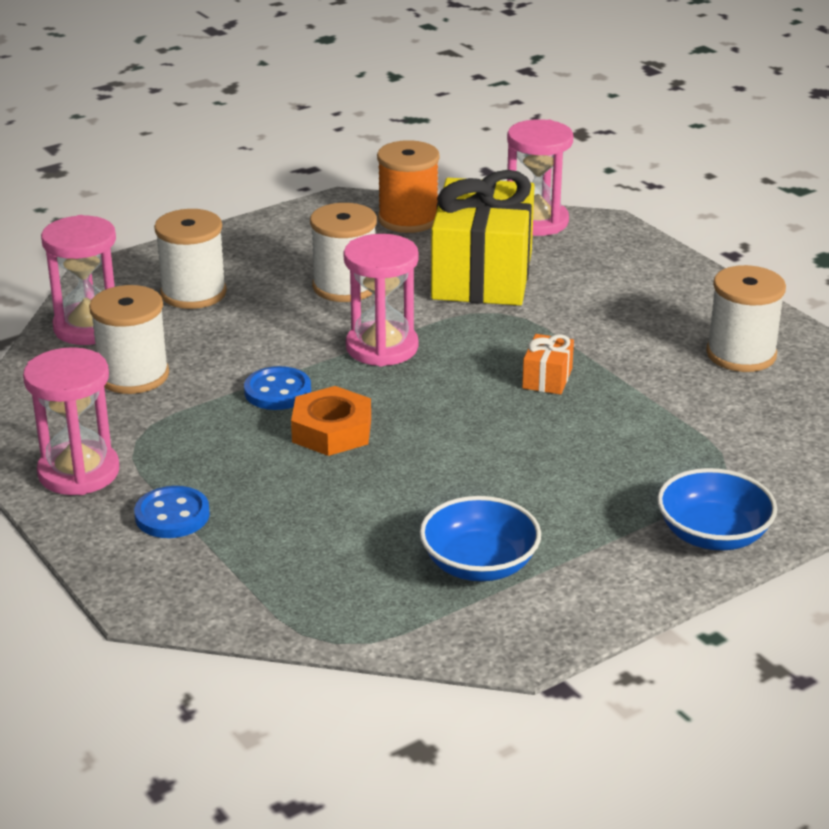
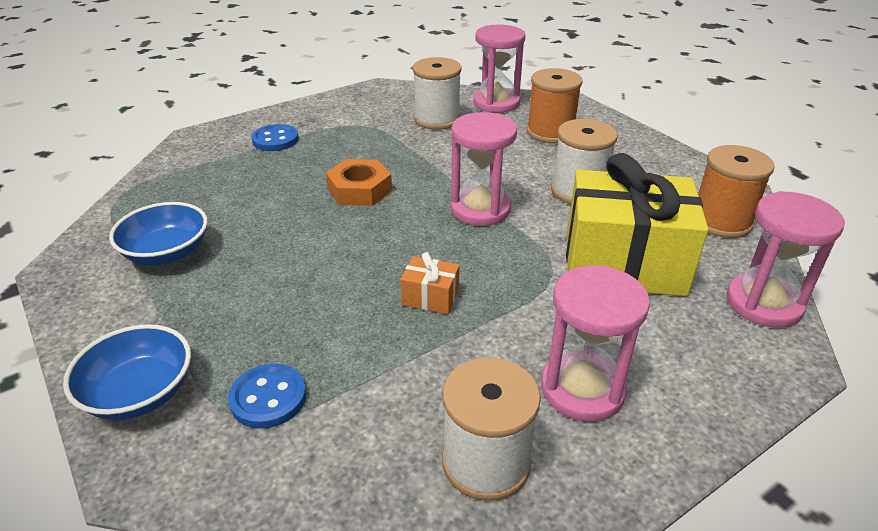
camera: 90 degrees right, 5 degrees up
pink hourglass [23,347,119,495] -> pink hourglass moved to [541,265,650,422]
white spool [154,209,227,309] -> orange spool [527,68,583,143]
blue button [244,366,311,410] -> blue button moved to [228,364,306,429]

